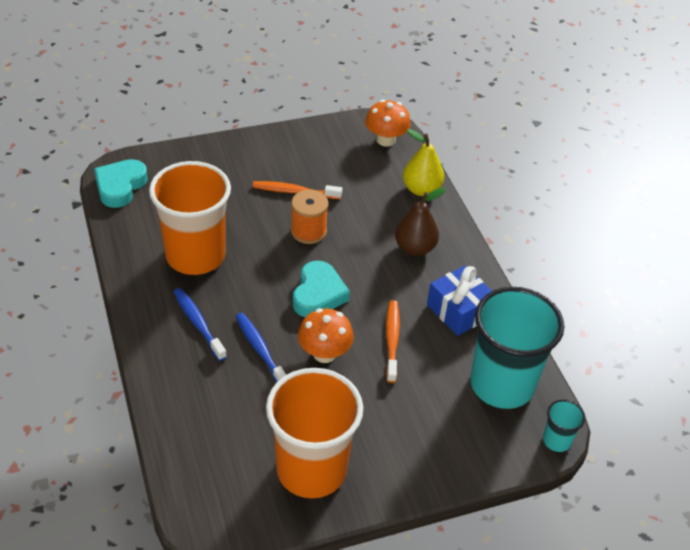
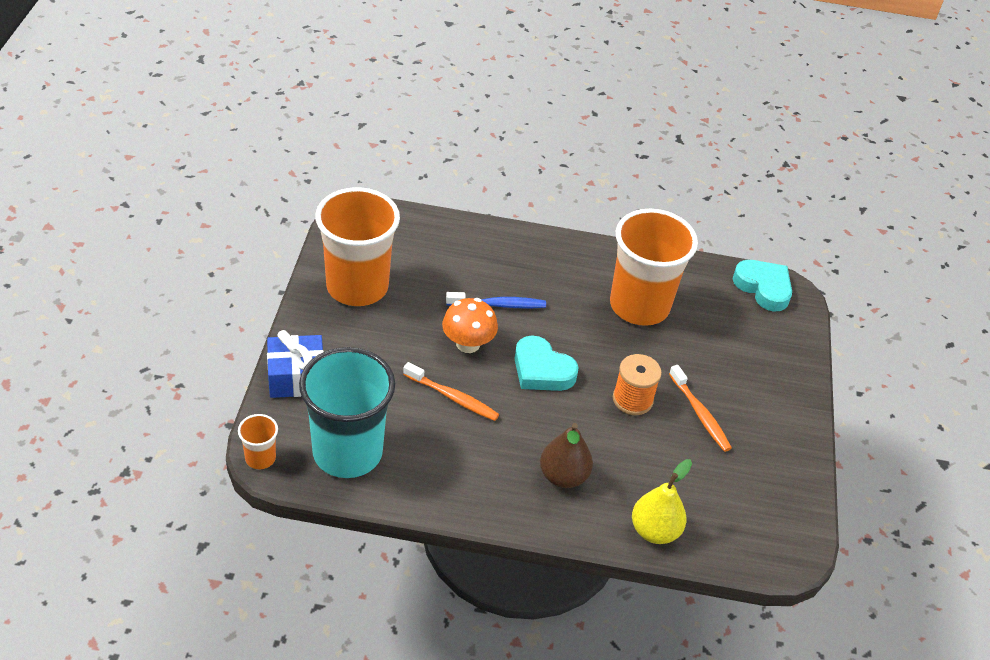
camera: 115 degrees right, 0 degrees up
blue toothbrush [174,288,227,361] -> none
orange toothbrush [253,181,342,199] -> orange toothbrush turned 120 degrees clockwise [669,365,732,452]
orange mushroom [365,100,411,147] -> none
blue gift [427,266,492,336] -> blue gift moved to [267,330,324,398]
turquoise cup [543,399,586,452] -> orange cup [238,414,278,469]

